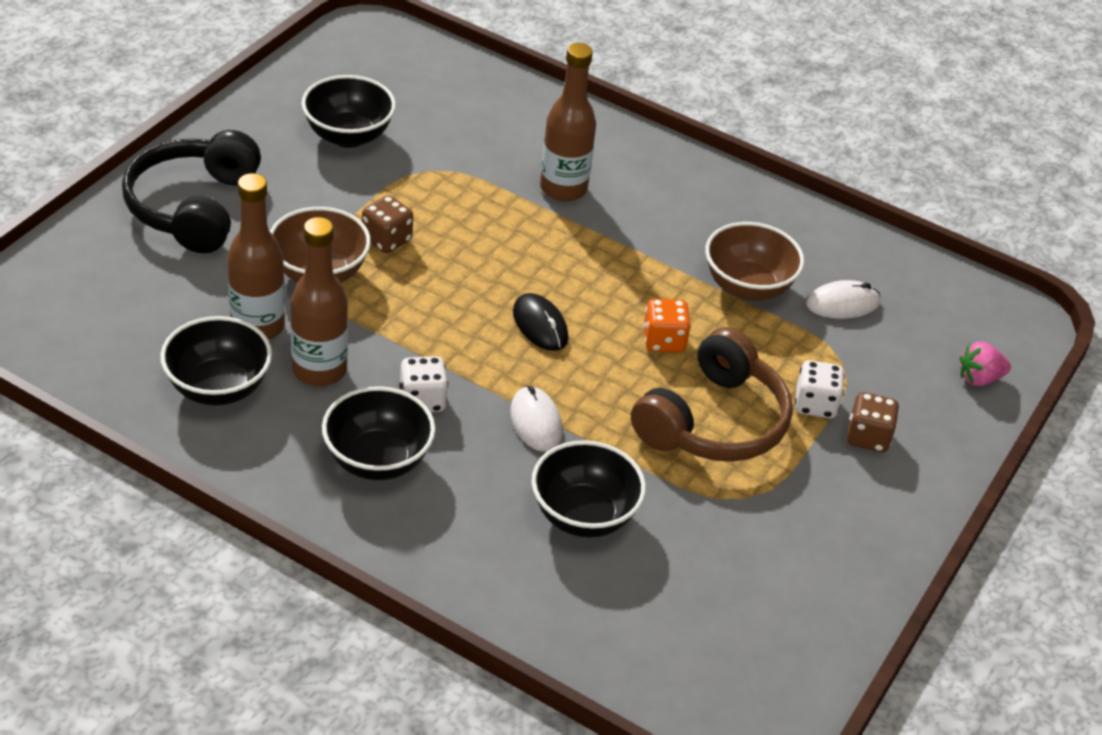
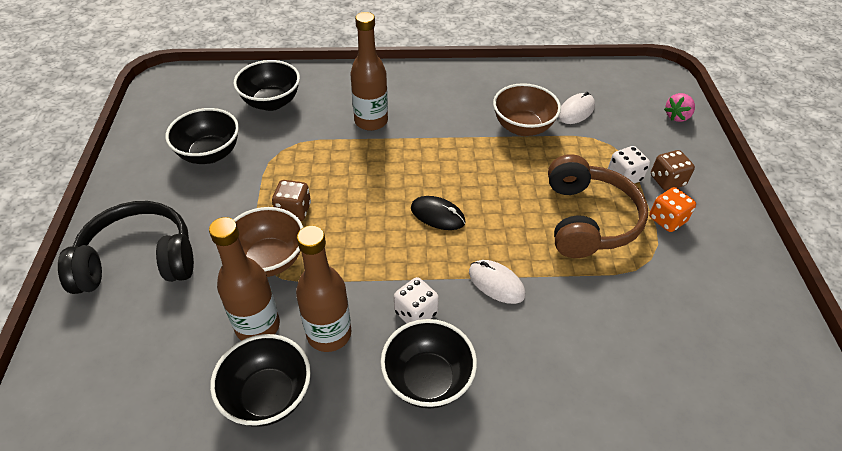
camera: 30 degrees left, 5 degrees up
black headphones [122,130,261,253] -> black headphones turned 105 degrees clockwise [58,201,194,294]
black bowl [532,440,646,538] -> black bowl moved to [233,60,300,111]
orange dice [643,299,691,352] -> orange dice moved to [649,187,696,232]

